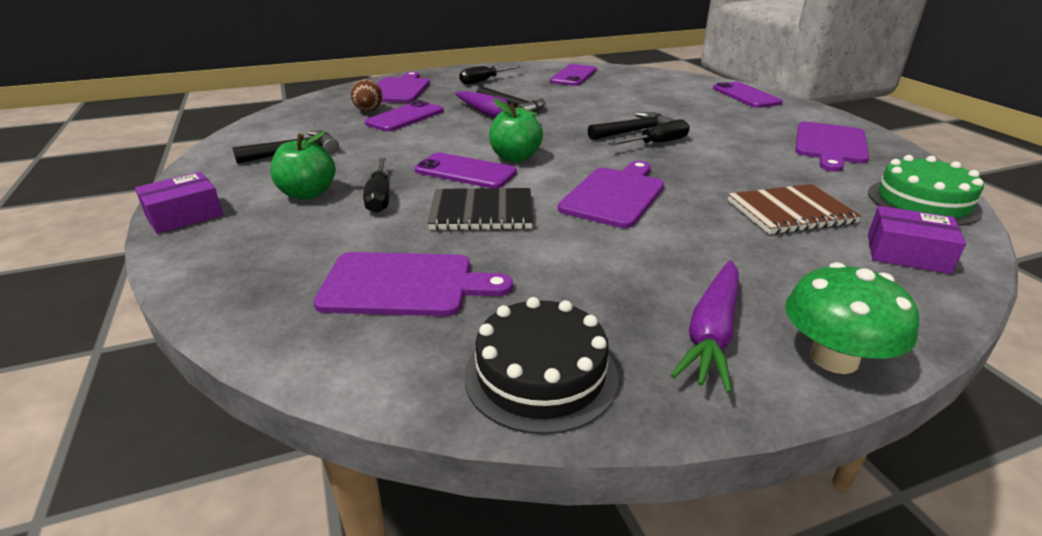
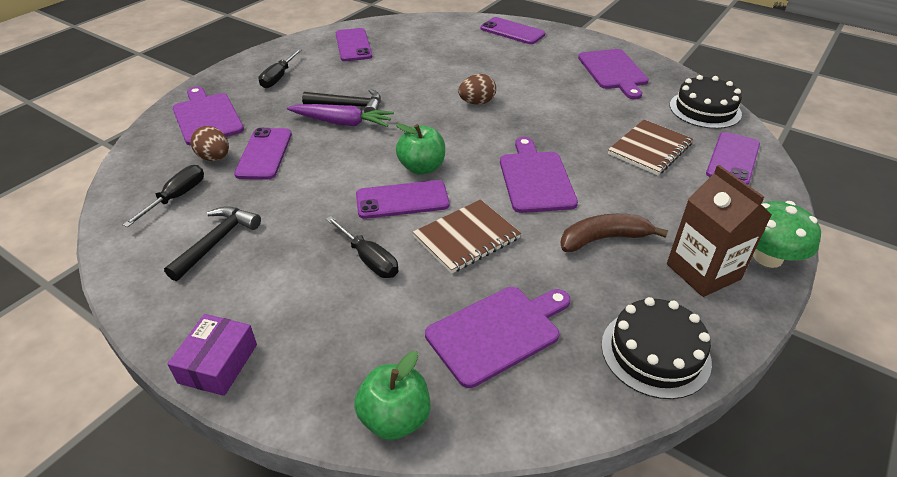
camera: 35 degrees left, 10 degrees up
green apple [270,131,336,199] -> green apple moved to [354,351,431,440]
black notebook [428,188,533,230] -> brown notebook [413,199,521,274]
black hammer [588,112,674,140] -> brown egg [458,74,496,105]
black screwdriver [608,119,690,146] -> black screwdriver moved to [123,165,204,227]
purple carrot [671,261,739,393] -> brown carton [667,165,772,297]
green cake [868,155,984,226] -> black cake [670,75,742,129]
purple box [868,206,966,274] -> purple phone [706,132,760,185]
none -> brown banana [560,214,668,252]

